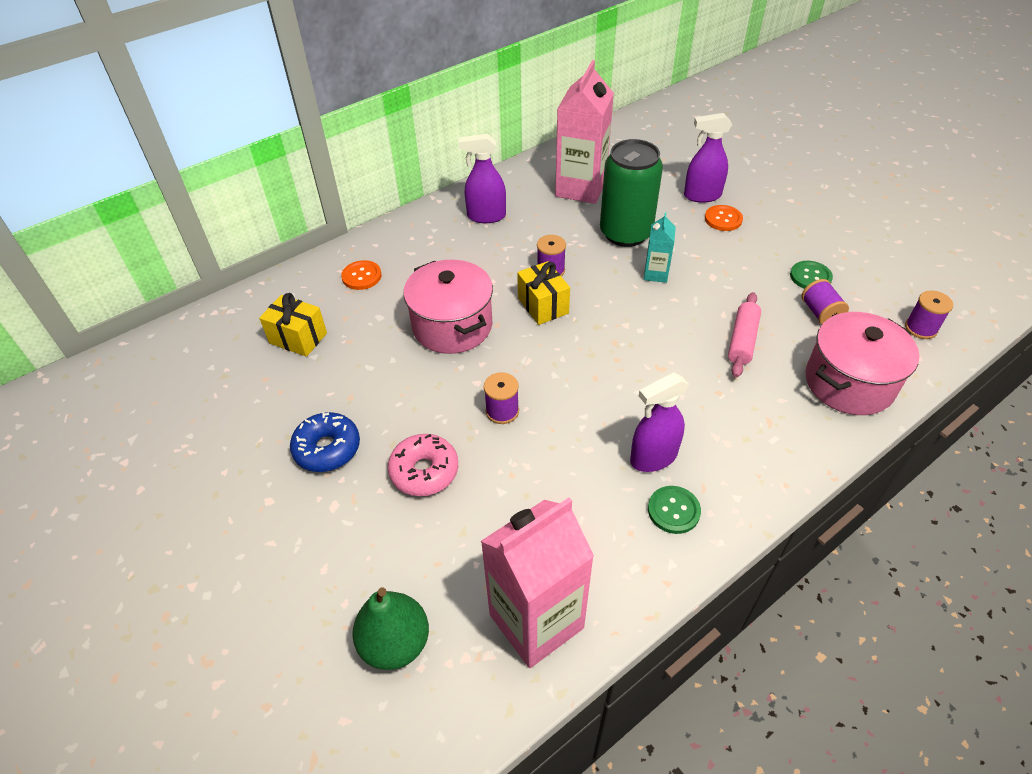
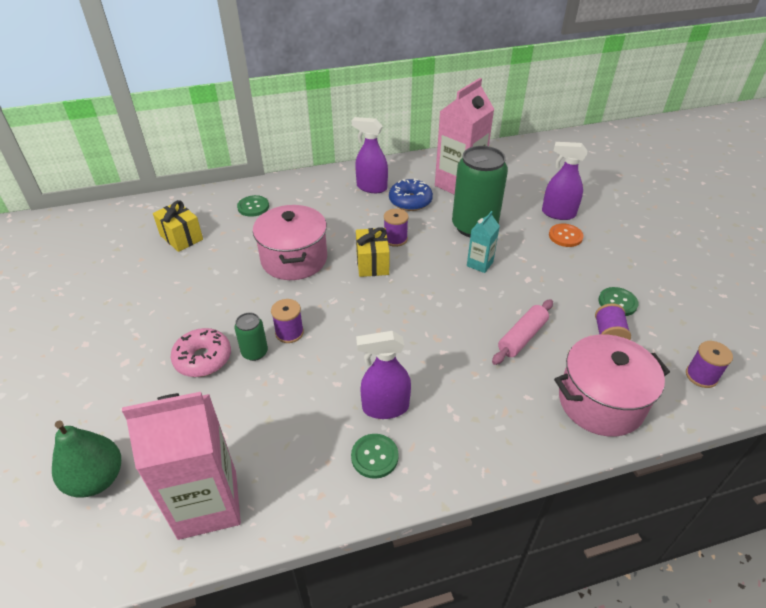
camera: 20 degrees right, 5 degrees down
blue donut [290,412,360,472] -> blue donut moved to [389,179,433,211]
orange button [341,260,382,290] -> green button [237,195,269,217]
none -> green can [234,312,268,361]

